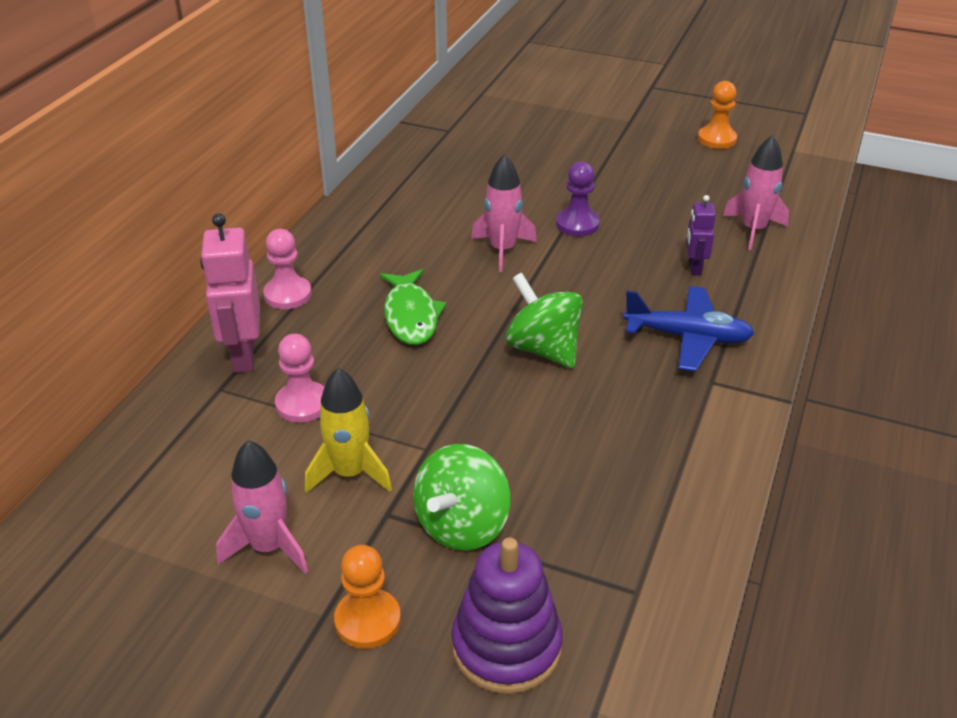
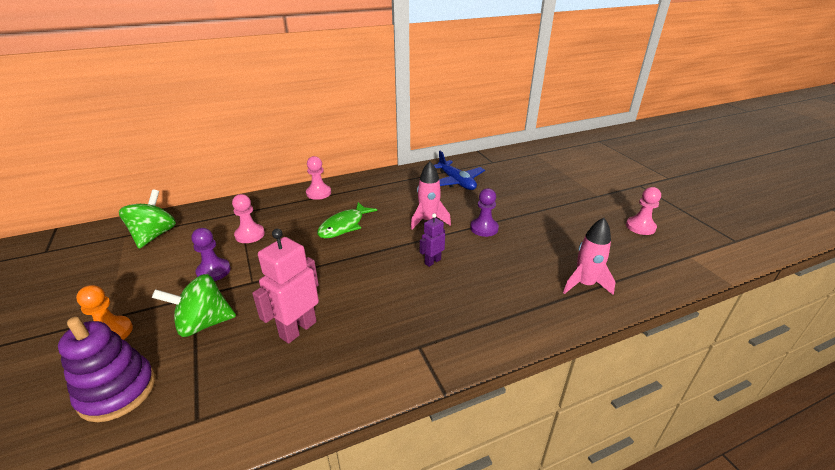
camera: 45 degrees right, 5 degrees down
pink robot [200,213,260,373] -> pink robot moved to [252,229,319,344]
pink rocket [216,440,308,573] -> none
yellow rocket [305,368,392,493] -> purple pawn [191,228,231,281]
green spinning top [505,273,583,368] -> green spinning top moved to [119,189,176,249]
blue plane [623,286,755,371] -> blue plane moved to [434,151,485,190]
purple robot [686,195,716,276] -> purple robot moved to [420,213,445,267]
orange pawn [698,81,737,149] -> pink pawn [626,187,661,235]

